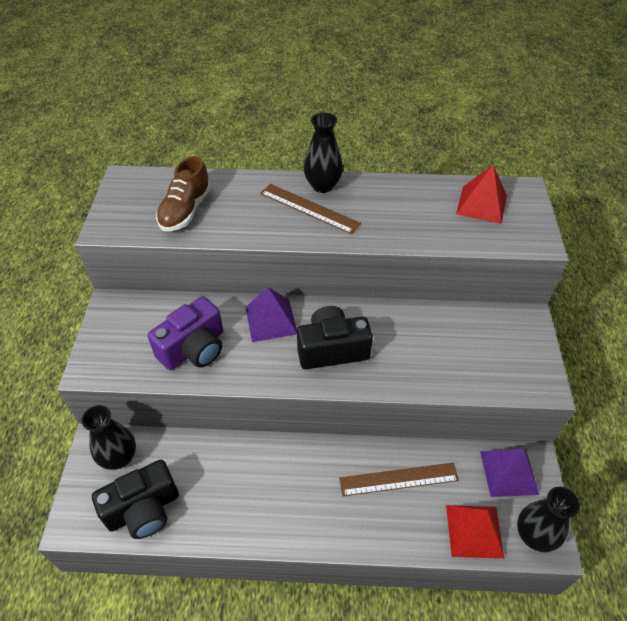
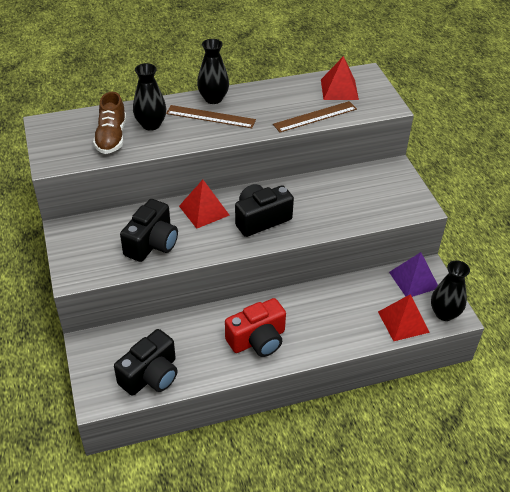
camera: 20 degrees left, 5 degrees down
black vase [81,405,136,470] -> black vase moved to [133,63,166,131]
purple camera [147,296,223,370] -> black camera [120,199,178,262]
purple pyramid [245,287,297,342] -> red pyramid [179,180,229,229]
brown ruler [339,463,459,496] -> brown ruler moved to [273,101,357,132]
none -> red camera [225,298,286,357]

